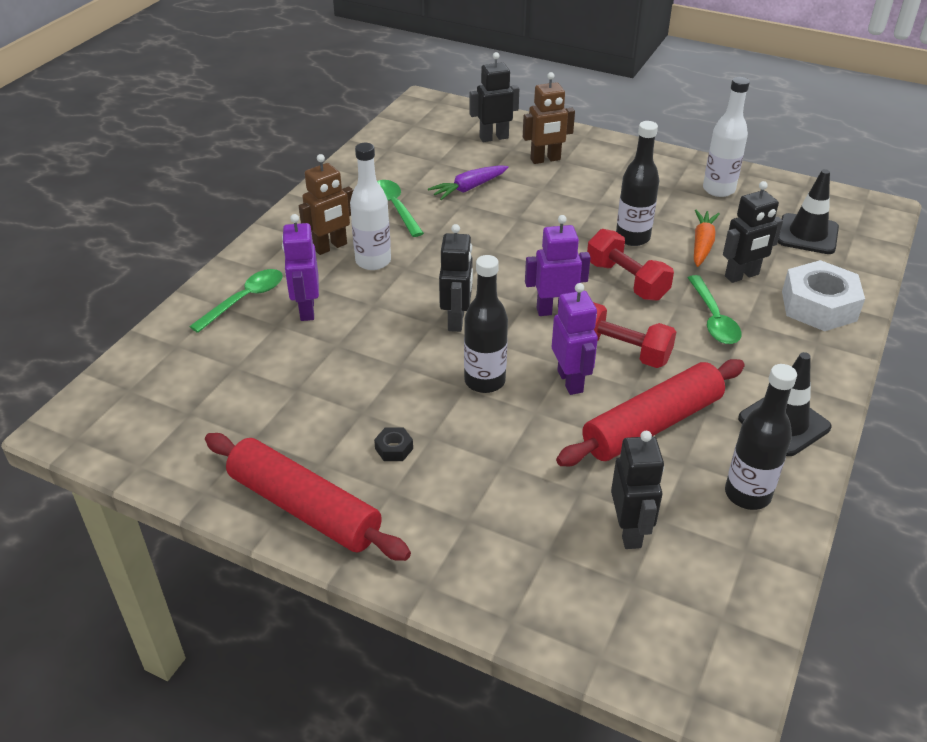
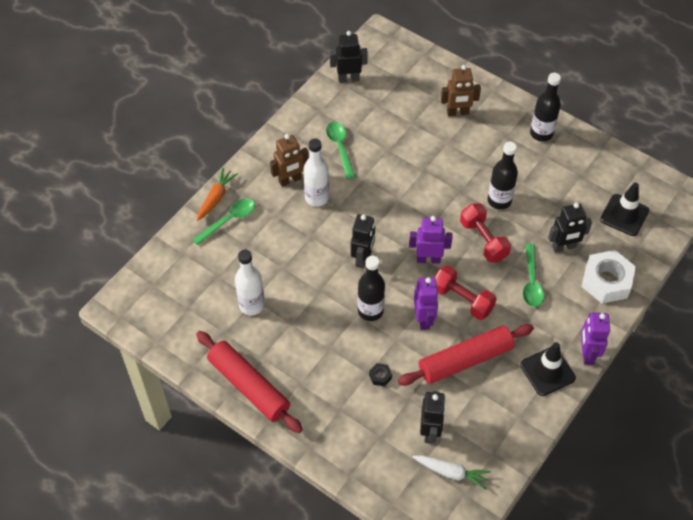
camera: 10 degrees right, 15 degrees up
purple robot [282,214,319,321] -> purple robot moved to [581,313,610,365]
black nut [374,428,413,461] -> black nut moved to [369,363,392,386]
purple carrot [428,165,509,200] -> none
black robot [469,52,519,142] -> black robot moved to [330,31,368,83]
orange carrot [694,209,720,267] -> orange carrot moved to [197,168,238,221]
white bottle [703,77,750,197] -> white bottle moved to [235,250,265,315]
black bottle [725,364,797,510] -> black bottle moved to [530,73,561,142]
none -> white carrot [413,455,491,490]

